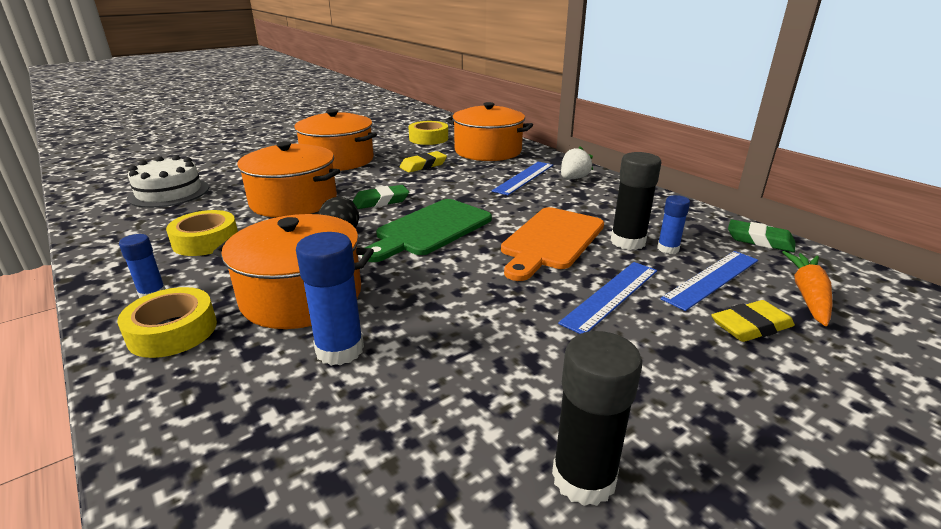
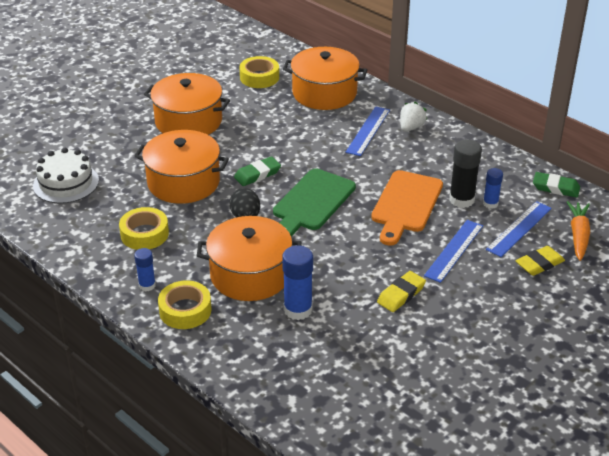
camera: 10 degrees left, 10 degrees up
yellow eraser [400,151,447,173] -> yellow eraser moved to [377,271,426,312]
black glue stick [552,331,642,506] -> none

